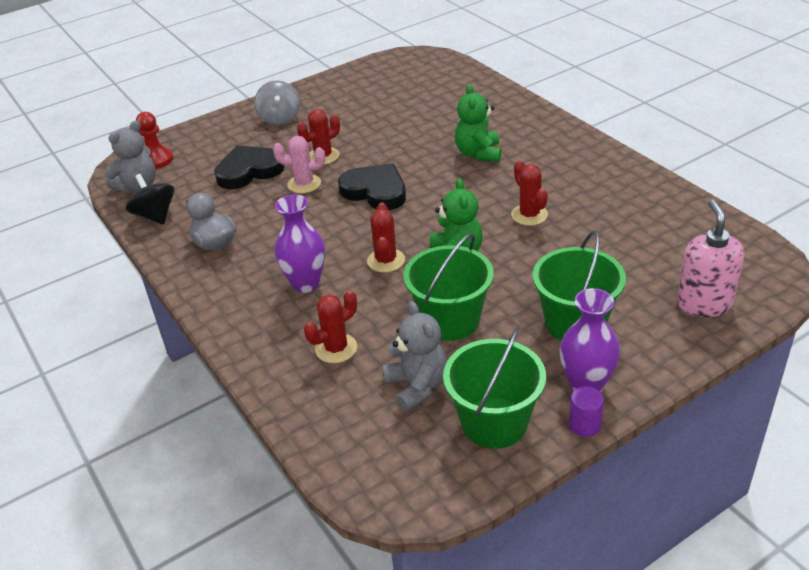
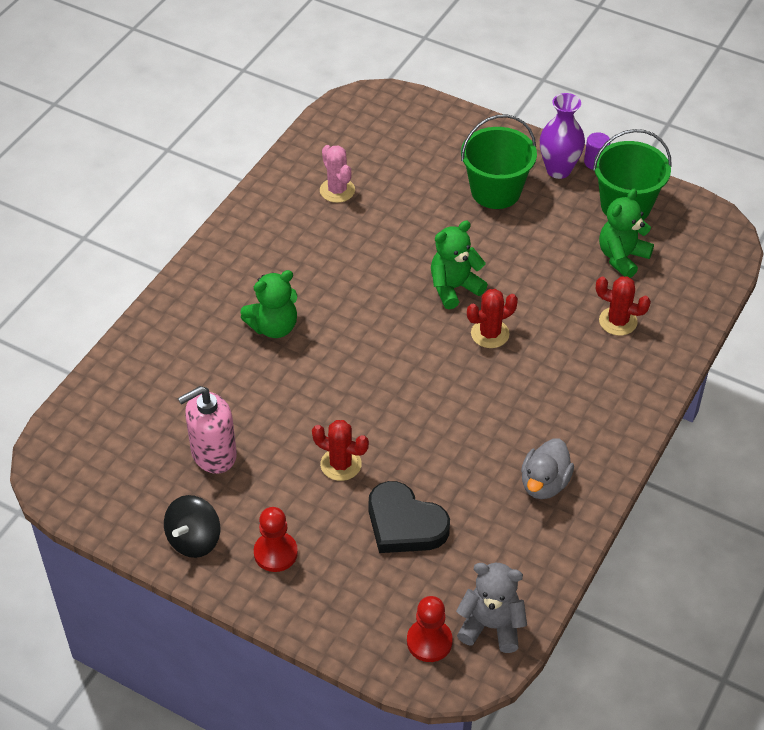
camera: 120 degrees left, 10 degrees up
black spinning top [126,174,174,224] -> black spinning top moved to [164,495,220,558]
grey spinning top [254,81,300,126] -> red pawn [254,507,298,572]
pink cactus [273,136,325,193] -> pink cactus moved to [320,145,355,203]
purple vase [274,194,325,293] -> none
black heart [338,163,406,210] -> none
grey teddy bear [382,301,447,412] -> green teddy bear [599,189,654,278]
green bucket [403,233,494,341] -> none
red cactus [511,160,548,226] -> none
pink soap dispenser [677,199,744,317] -> pink soap dispenser moved to [178,386,237,474]

